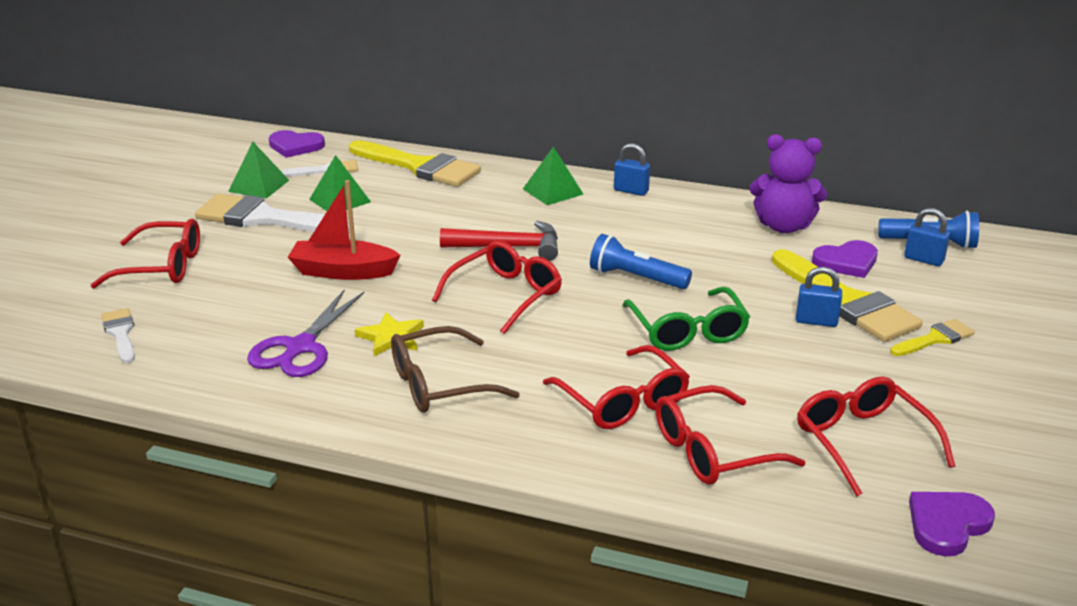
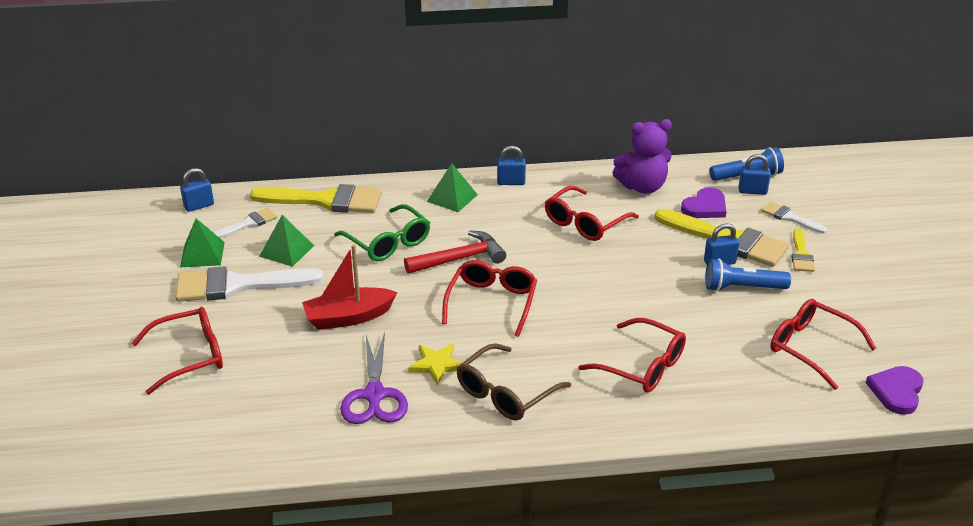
camera: 25 degrees left, 5 degrees up
white brush [101,308,135,363] -> white brush moved to [762,202,827,234]
purple heart [269,130,325,158] -> blue padlock [180,168,214,212]
blue flashlight [590,234,692,289] -> blue flashlight moved to [705,259,791,292]
green glasses [622,287,750,351] -> green glasses moved to [334,204,430,261]
red glasses [656,385,805,485] -> red glasses moved to [545,186,639,241]
yellow brush [890,319,975,356] -> yellow brush turned 150 degrees clockwise [791,229,815,272]

